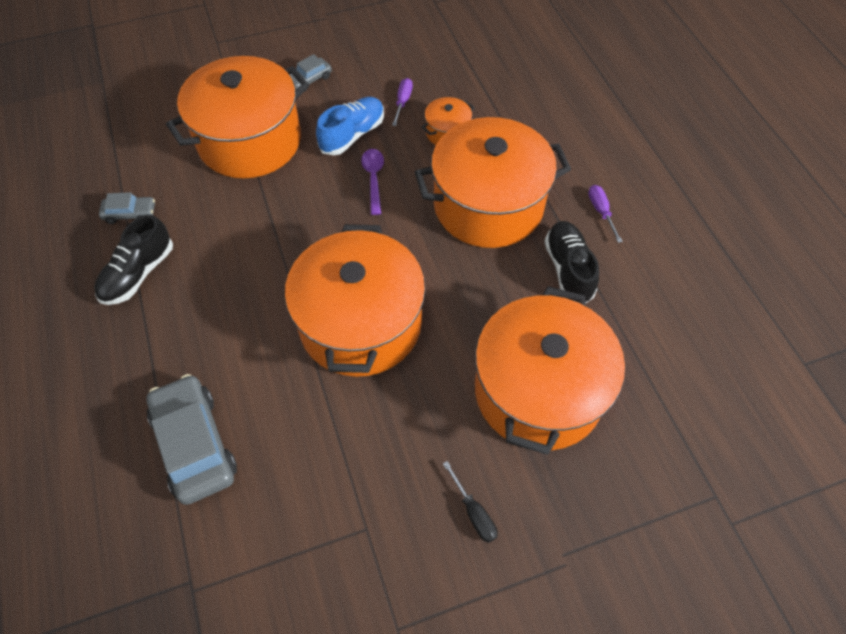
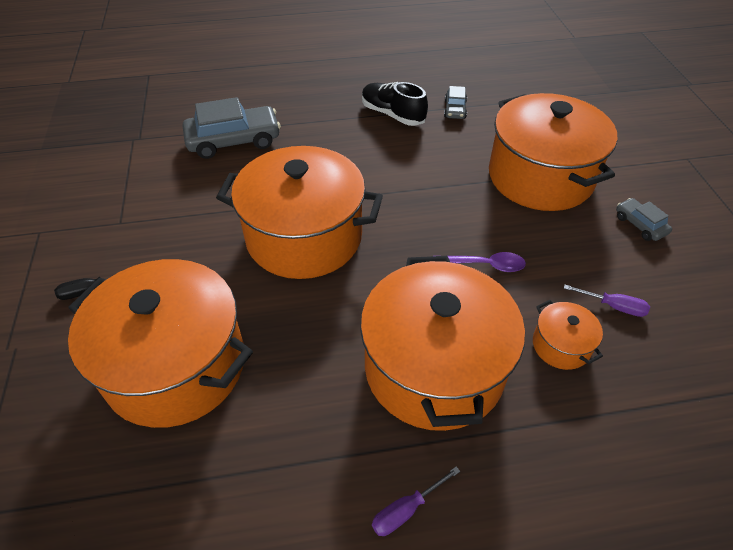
camera: 100 degrees right, 10 degrees down
blue shoe [316,97,384,155] -> none
black shoe [544,221,599,303] -> none
purple screwdriver [588,185,623,243] -> purple screwdriver turned 150 degrees clockwise [372,466,460,536]

